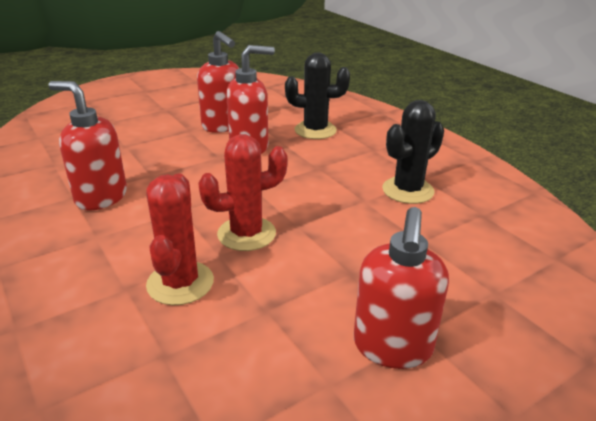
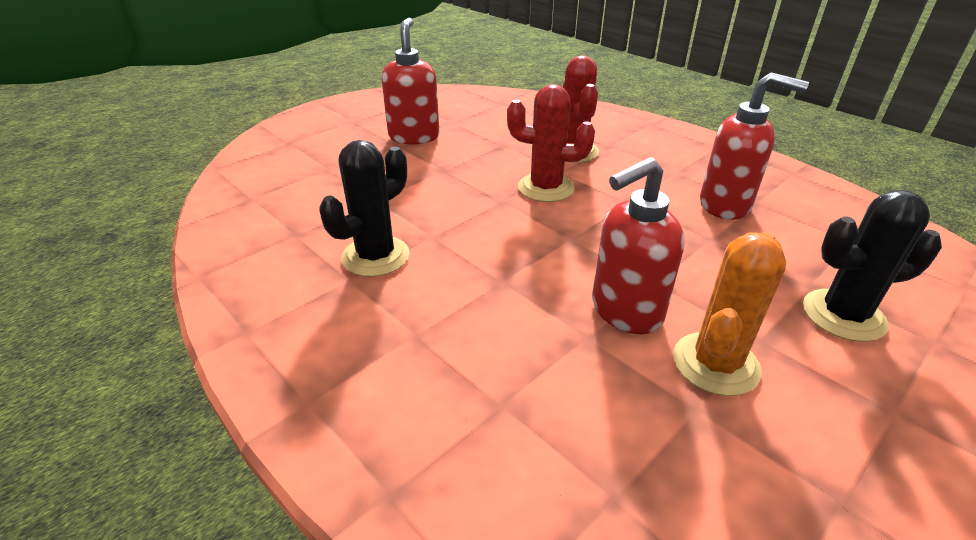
camera: 170 degrees right, 5 degrees up
red soap dispenser [197,31,239,133] -> orange cactus [673,232,786,396]
red cactus [198,134,288,251] -> red cactus turned 45 degrees clockwise [507,84,595,202]
black cactus [285,52,350,139] -> black cactus moved to [803,190,942,342]

